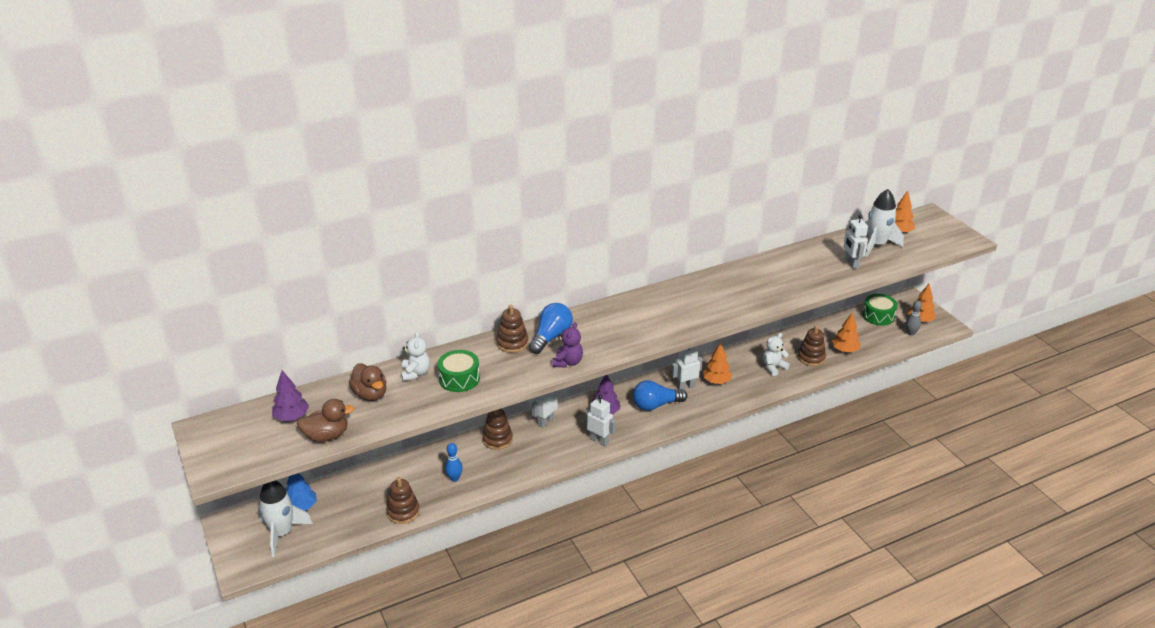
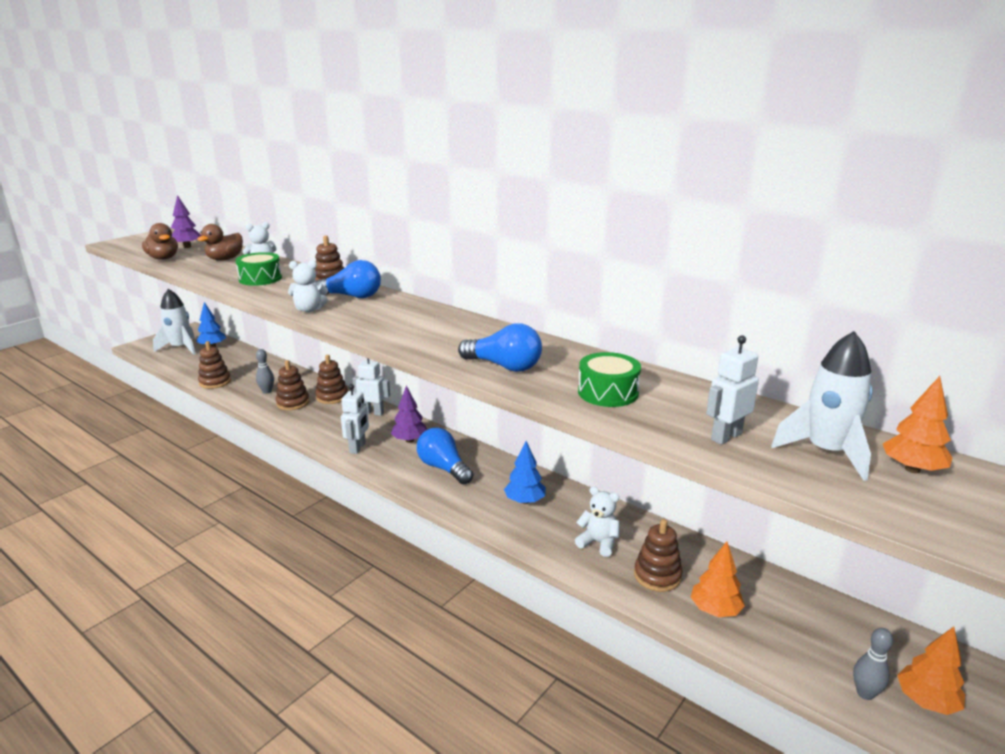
camera: 65 degrees right, 10 degrees down
blue bowling pin [445,443,463,482] -> grey bowling pin [256,349,274,394]
purple teddy bear [552,322,583,368] -> white teddy bear [288,260,328,312]
white robot [671,347,703,390] -> none
orange tree [703,343,732,384] -> blue tree [504,441,546,504]
green drum [862,294,898,326] -> green drum moved to [578,352,641,407]
none -> brown stacking toy [276,360,309,410]
none -> blue light bulb [458,324,542,372]

